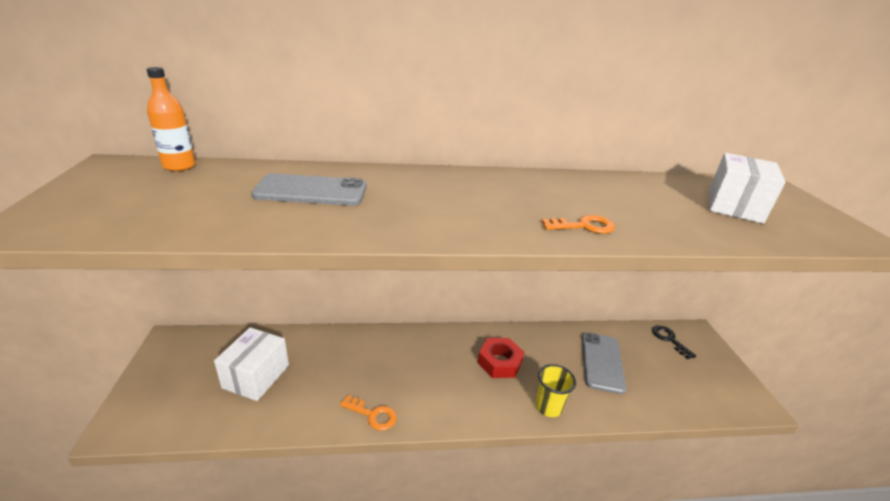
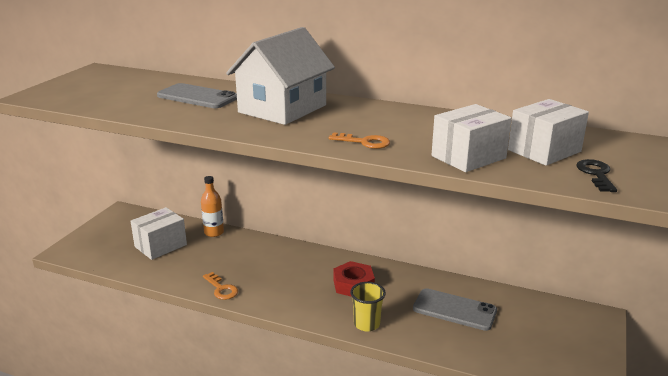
camera: 30 degrees right, 5 degrees down
orange bottle [146,67,196,171] -> orange bottle moved to [201,176,224,237]
grey phone [582,333,627,394] -> grey phone turned 75 degrees clockwise [413,288,497,331]
black key [652,325,696,359] -> black key moved to [577,159,617,192]
none -> white house [226,27,335,125]
none -> white box [432,104,512,172]

